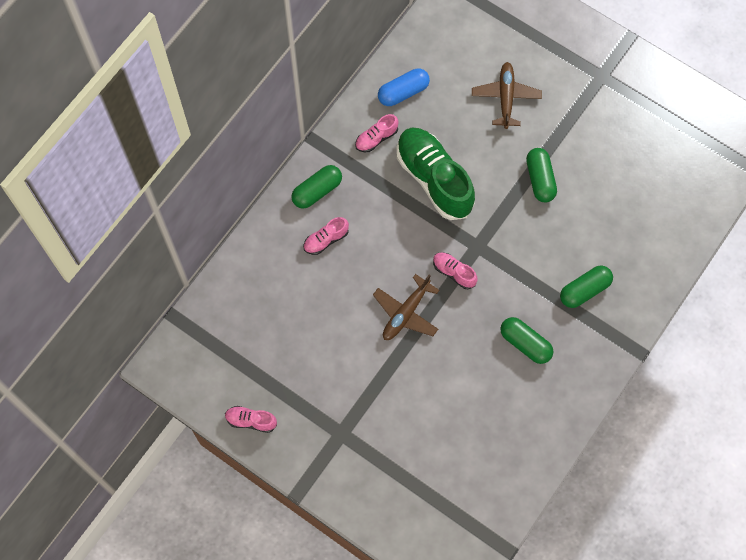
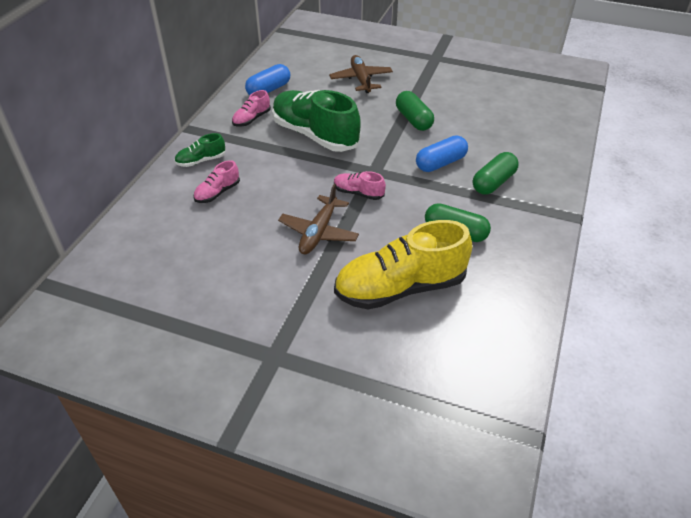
camera: 15 degrees left, 25 degrees down
pink shoe [225,406,277,433] -> none
green capsule [291,165,342,209] -> green shoe [174,133,225,167]
none -> yellow shoe [334,220,472,309]
none -> blue capsule [416,135,468,172]

